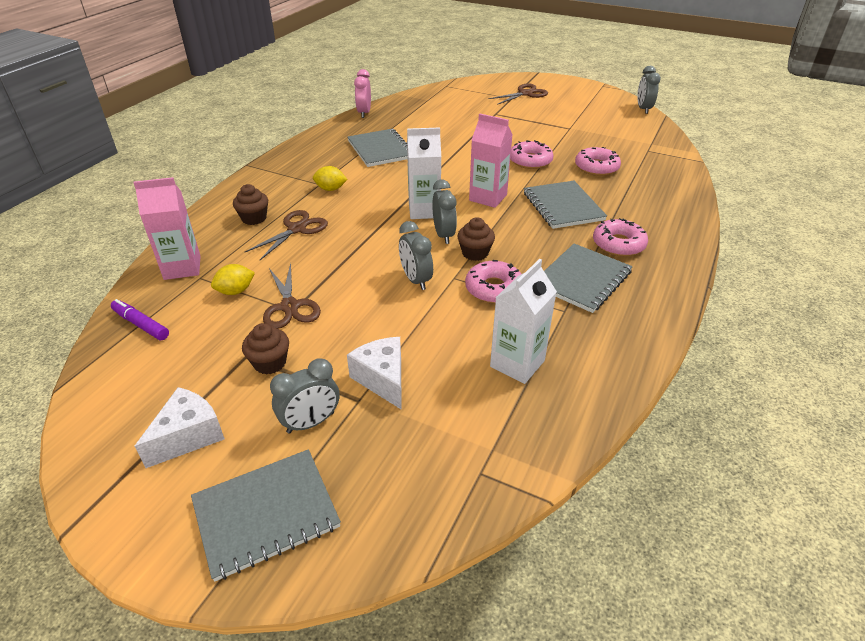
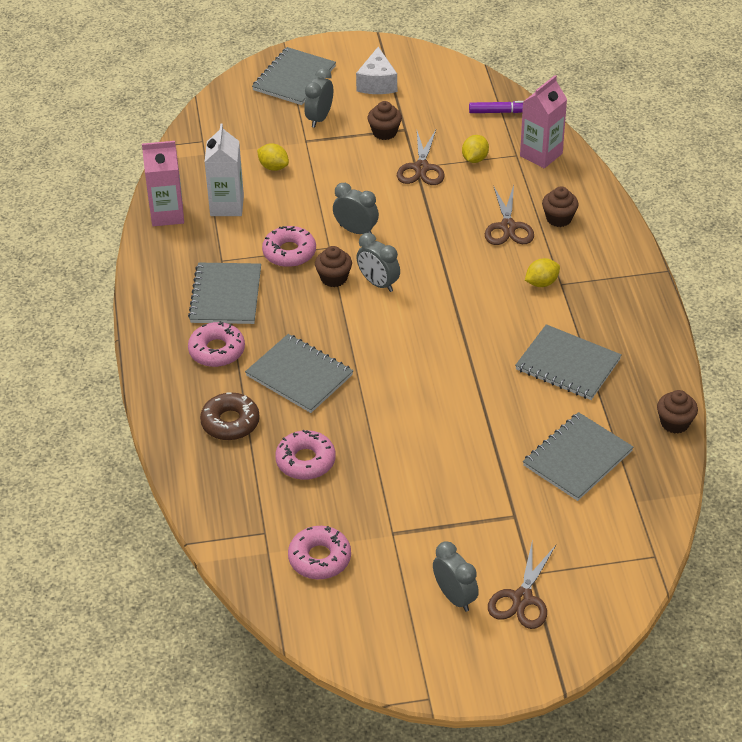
camera: 145 degrees right, 5 degrees up
brown scissors [263,263,321,329] -> brown scissors turned 120 degrees counterclockwise [397,130,445,185]
white cheese [347,337,402,410] -> none
pink clock [354,69,371,118] -> brown cupcake [657,390,698,434]
white carton [407,128,441,219] -> none
pink carton [469,114,513,208] -> pink carton moved to [142,141,184,226]
pink donut [510,140,553,169] -> pink donut moved to [288,526,351,579]
grey clock [637,66,661,114] -> grey clock moved to [433,541,479,612]
none -> brown donut [200,392,260,440]
none -> yellow lemon [257,143,289,171]
none -> grey notebook [523,412,633,501]

